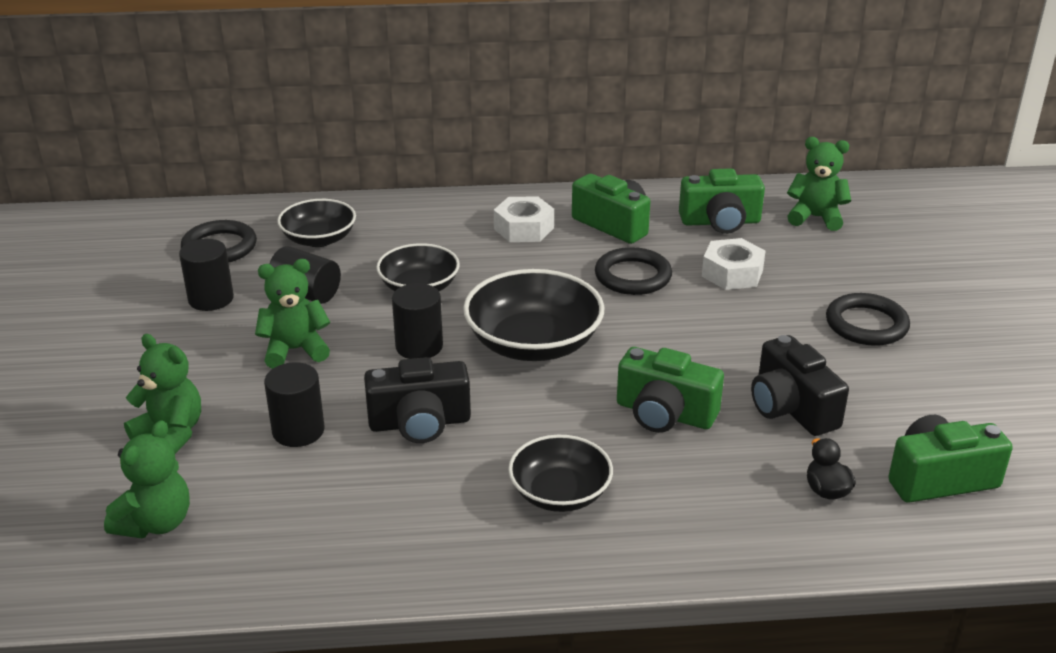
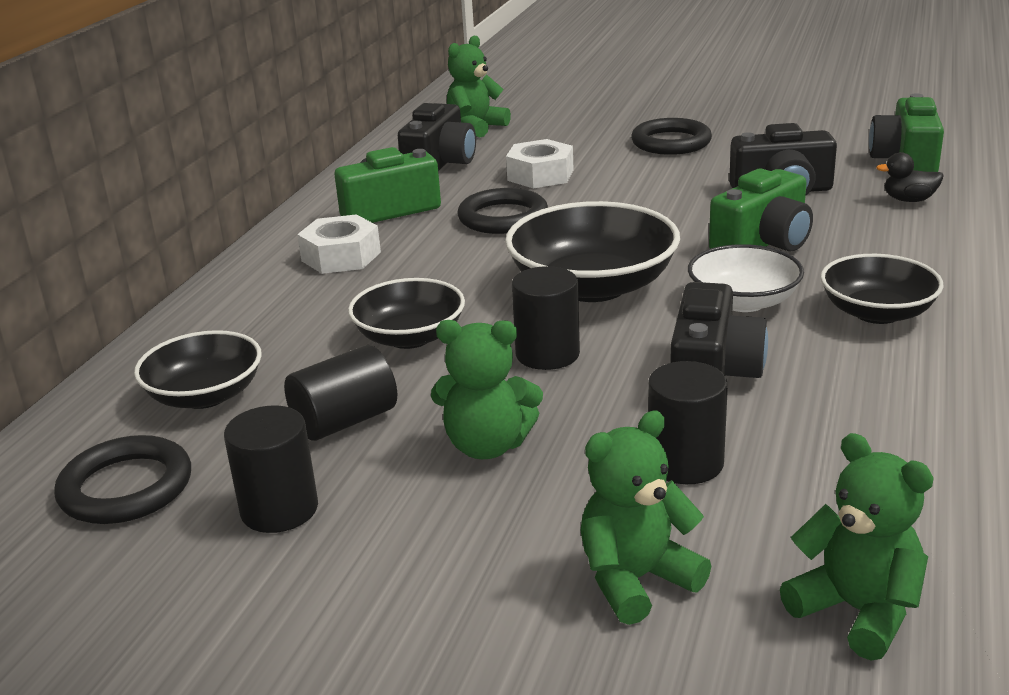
camera: 65 degrees left, 5 degrees down
green teddy bear [255,259,330,369] -> green teddy bear turned 90 degrees counterclockwise [431,320,543,459]
green camera [679,168,765,234] -> black camera [398,103,476,171]
none -> white bowl [688,244,804,312]

